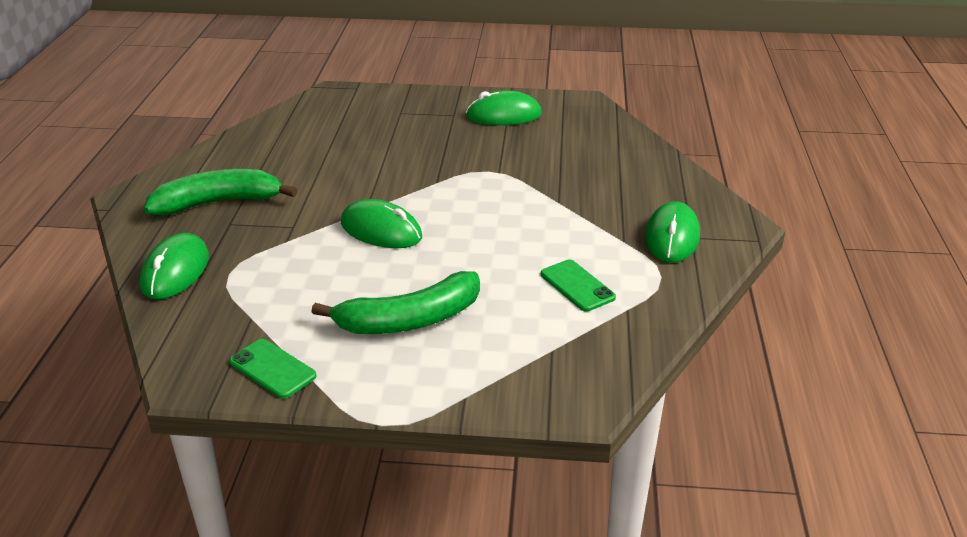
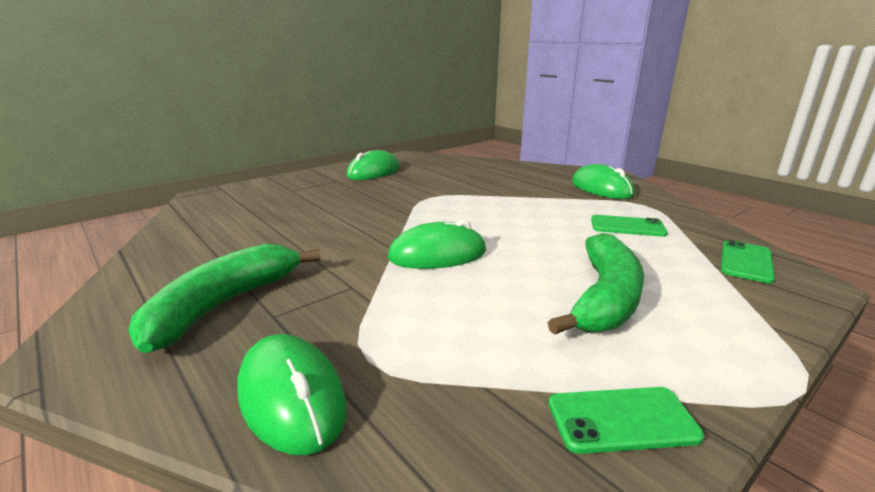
camera: 45 degrees left, 10 degrees down
none -> green phone [721,240,775,284]

